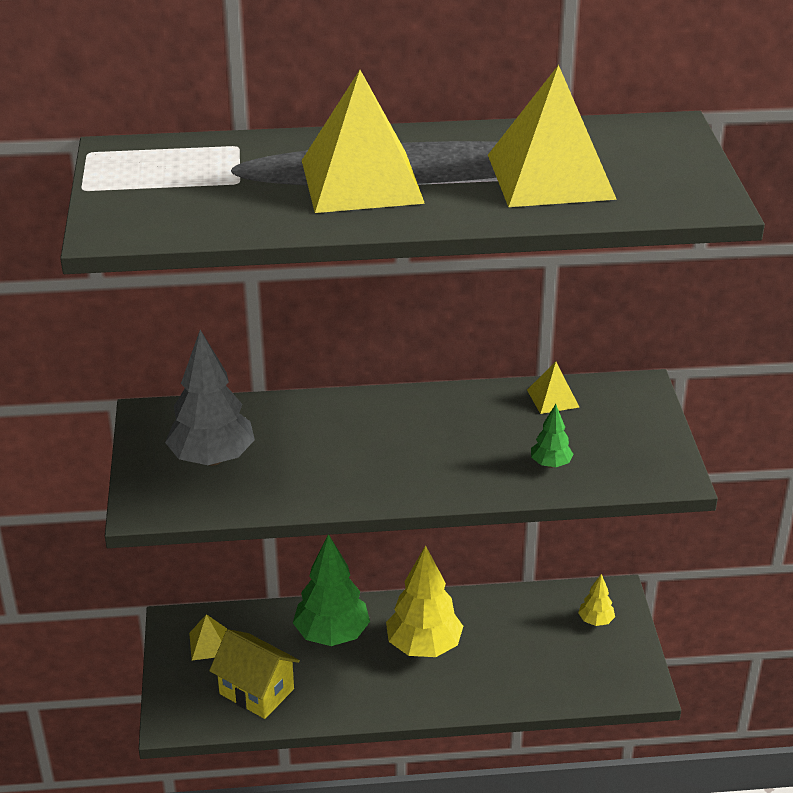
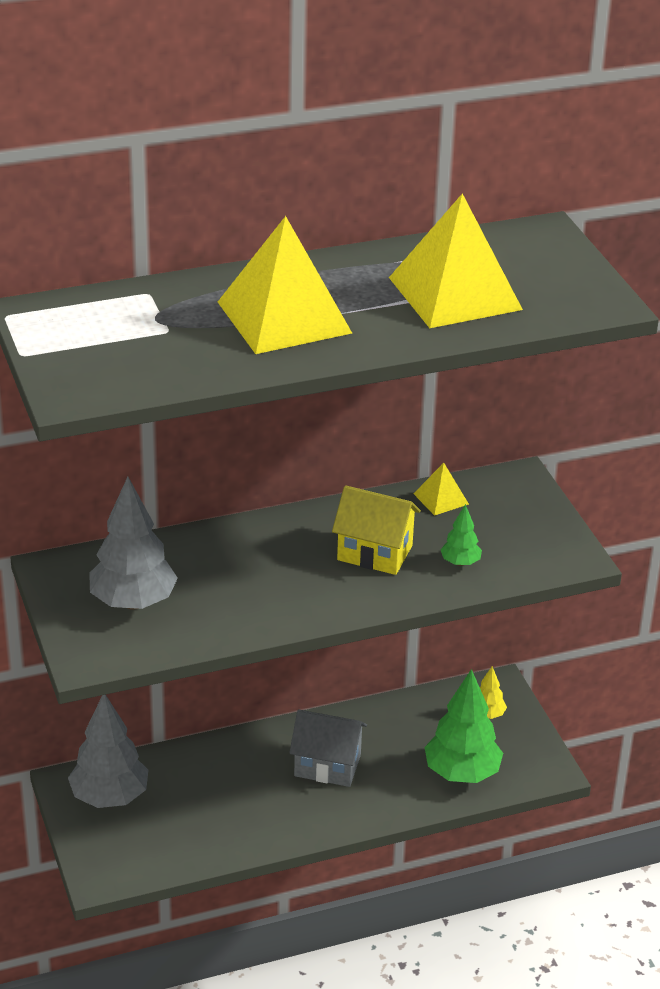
camera: 15 degrees left, 0 degrees up
yellow pyramid [189,614,227,660] -> grey tree [68,695,148,808]
yellow house [209,629,300,719] -> yellow house moved to [332,485,421,575]
green tree [293,535,370,646] -> green tree moved to [424,669,503,783]
yellow tree [386,545,463,657] -> grey house [289,709,367,787]

